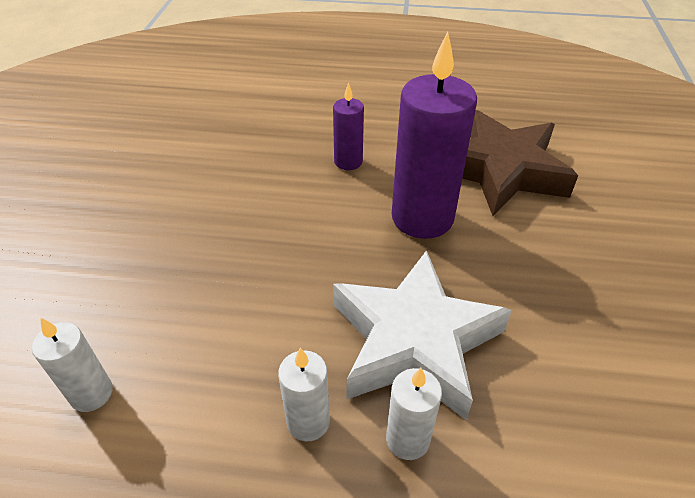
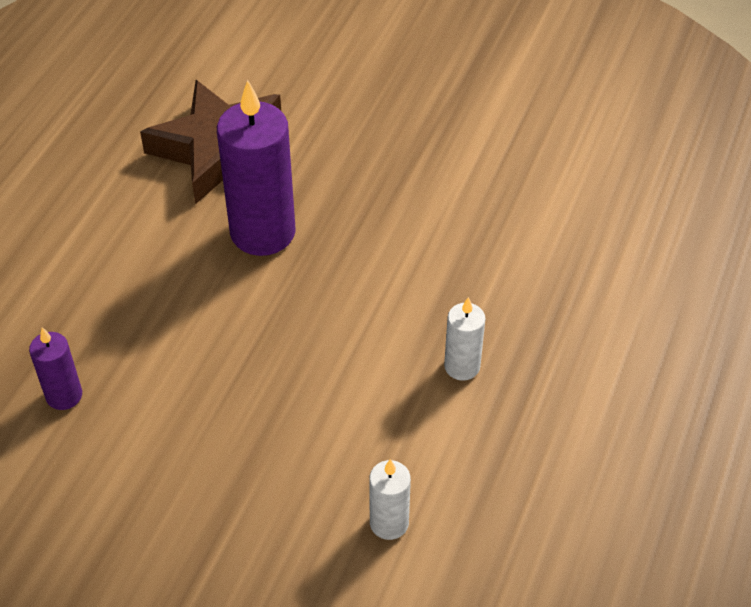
camera: 75 degrees left, 5 degrees up
purple candle [333,83,364,170] -> purple candle moved to [29,327,82,410]
white star [333,250,512,420] -> none
white candle [386,367,442,460] -> none

